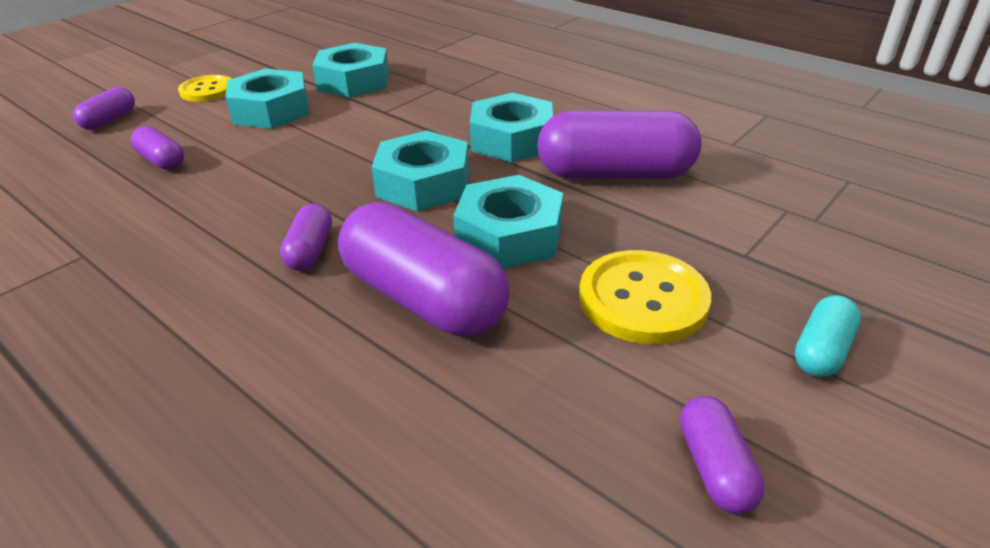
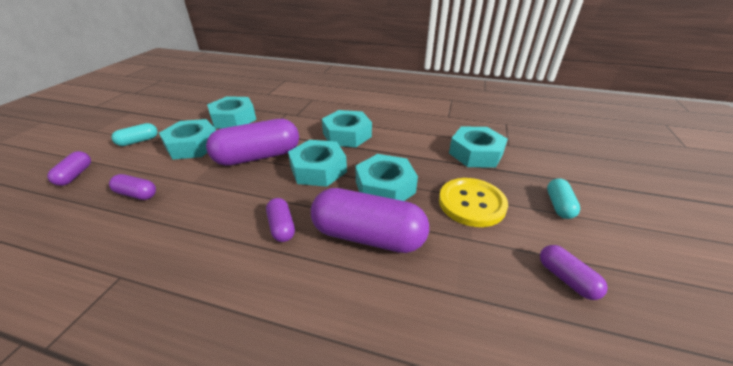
camera: 25 degrees left, 0 degrees up
yellow button [178,75,232,102] -> turquoise capsule [111,123,158,146]
purple capsule [537,111,702,179] -> purple capsule moved to [206,119,299,166]
none -> turquoise nut [449,127,508,168]

